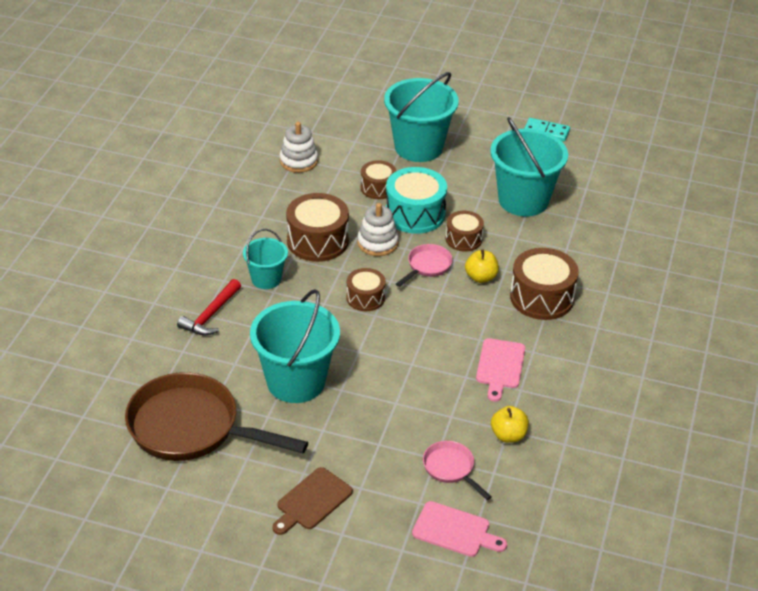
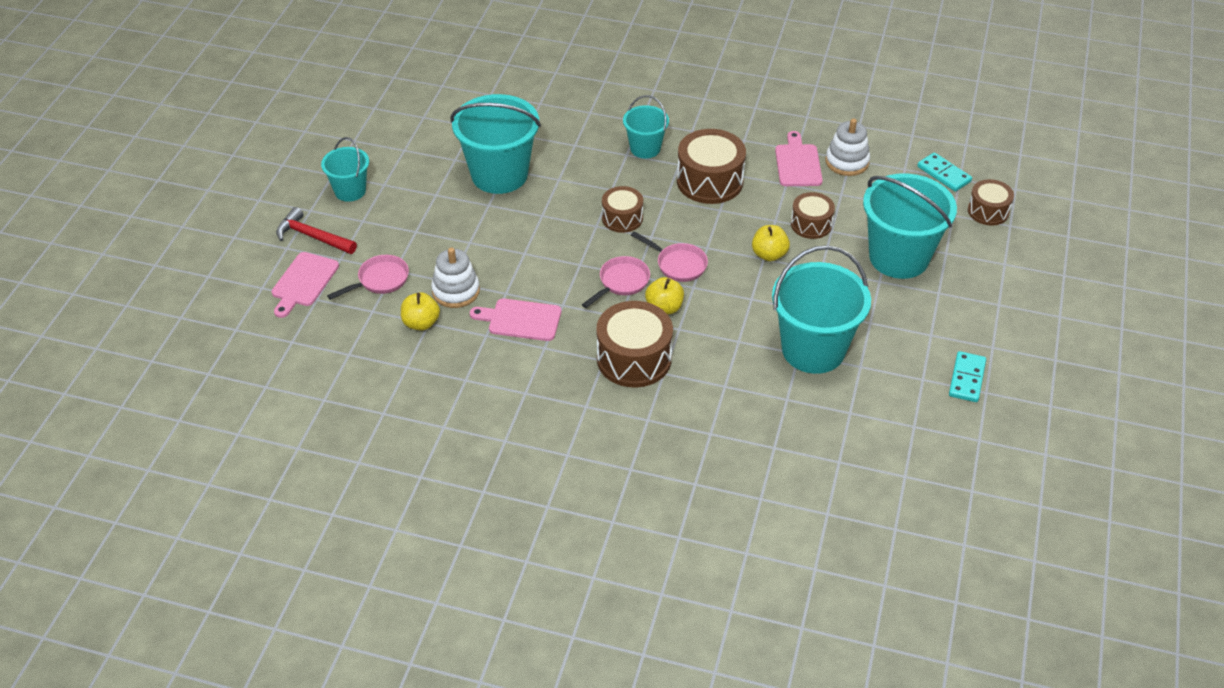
camera: 90 degrees right, 5 degrees up
brown pan [125,372,308,461] -> none
red hammer [177,279,241,335] -> red hammer moved to [276,207,357,254]
brown cutting board [273,467,353,535] -> turquoise bucket [321,137,369,202]
white stacking toy [357,203,399,256] -> white stacking toy moved to [431,247,480,308]
turquoise drum [386,167,447,234] -> yellow apple [752,225,790,262]
brown drum [446,211,484,252] -> brown drum moved to [968,179,1014,226]
none -> pink pan [582,256,650,308]
none -> pink cutting board [775,131,823,186]
none -> turquoise domino [917,152,972,192]

